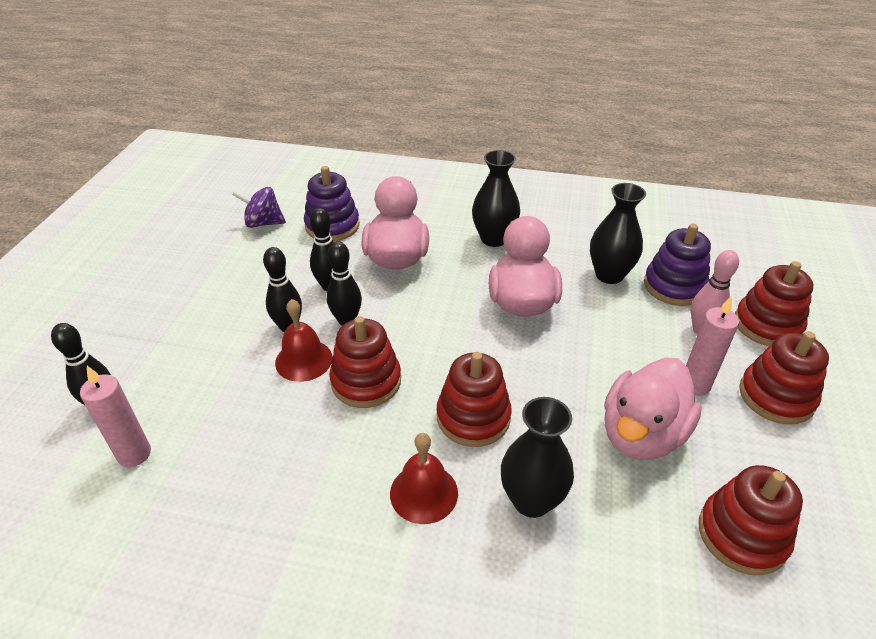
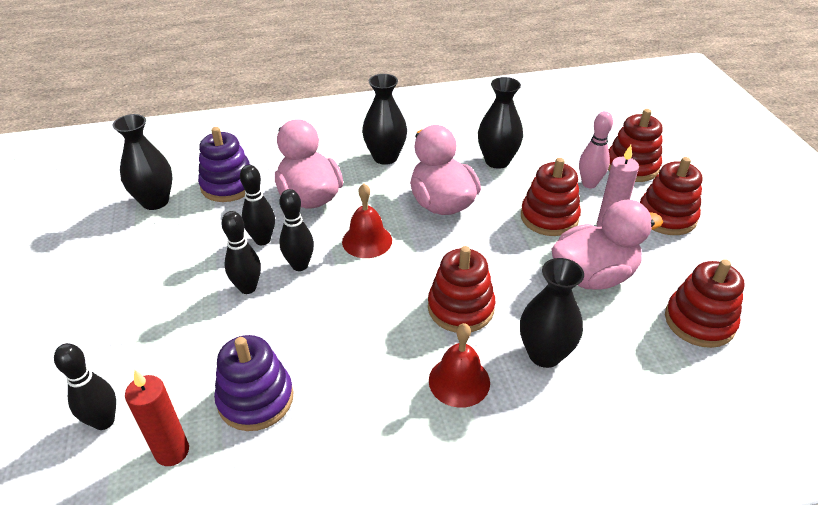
camera: 25 degrees left, 0 degrees up
pink candle [80,366,151,467] -> red candle [125,370,189,466]
purple spinning top [232,187,286,228] -> black vase [113,114,173,210]
red bell [275,299,332,382] -> red bell moved to [342,184,392,258]
red stacking toy [329,316,401,408] -> red stacking toy moved to [521,158,581,236]
pink duck [604,357,702,460] -> pink duck turned 120 degrees counterclockwise [552,200,663,290]
purple stacking toy [644,224,711,306] -> purple stacking toy moved to [214,335,293,431]

